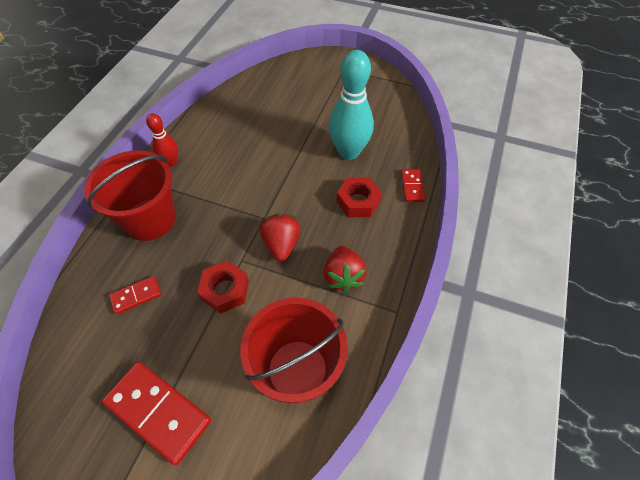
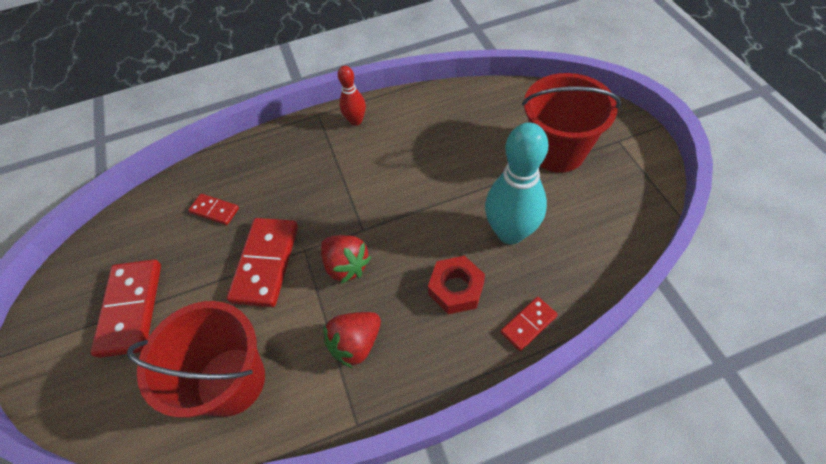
camera: 55 degrees right, 0 degrees up
red bucket [84,150,175,241] -> red bucket moved to [522,73,621,173]
red nut [197,261,249,314] -> red domino [227,218,298,307]
red strawberry [260,214,300,261] -> red strawberry turned 90 degrees clockwise [321,235,371,284]

